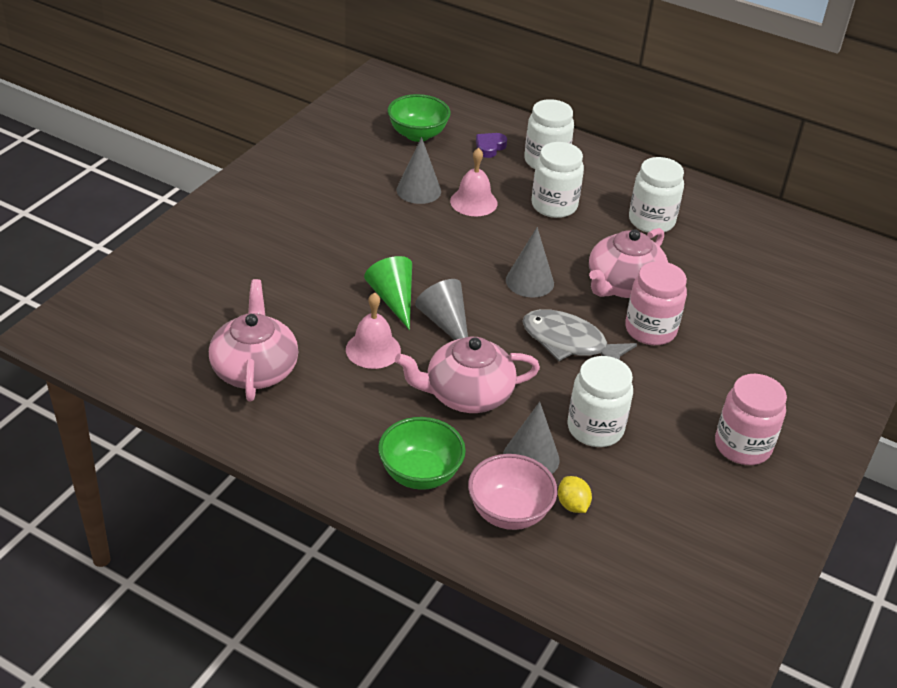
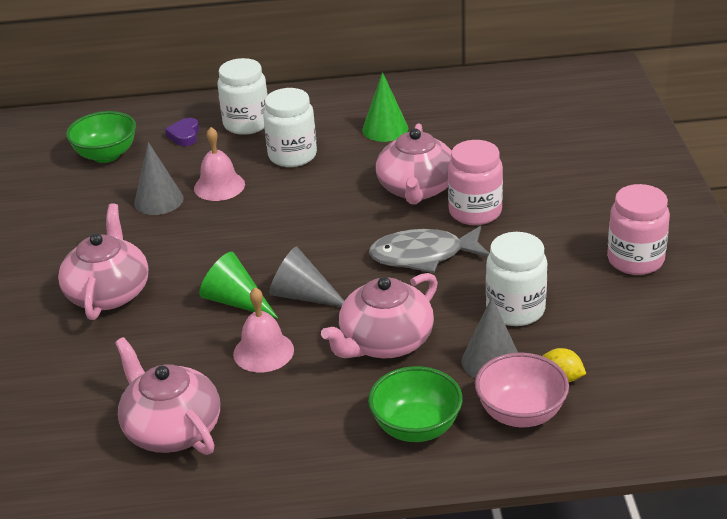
camera: 30 degrees left, 5 degrees down
grey cone [506,227,554,298] -> none
white jar [629,157,684,232] -> green cone [362,72,408,142]
none -> pink teapot [58,204,149,320]

